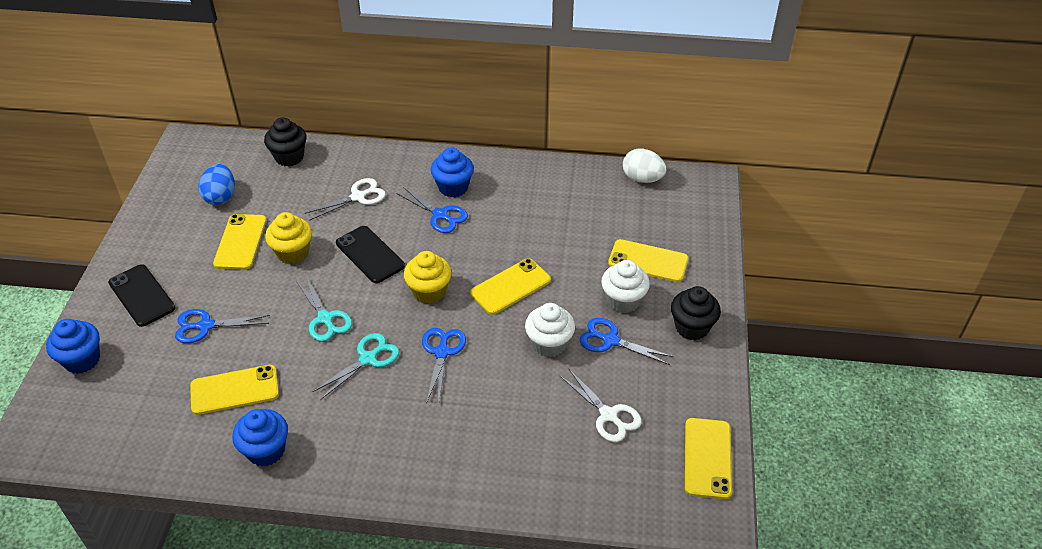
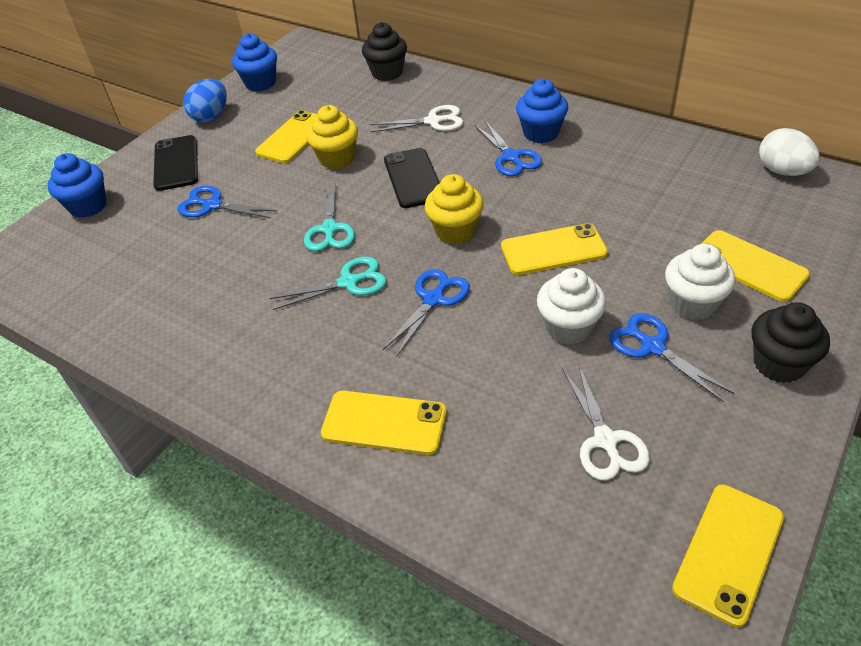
camera: 30 degrees right, 0 degrees up
yellow phone [190,365,279,415] -> yellow phone moved to [321,391,447,455]
blue egg [199,164,235,205] -> blue egg moved to [183,79,227,122]
blue cupcake [232,409,288,466] -> blue cupcake moved to [232,33,277,91]

